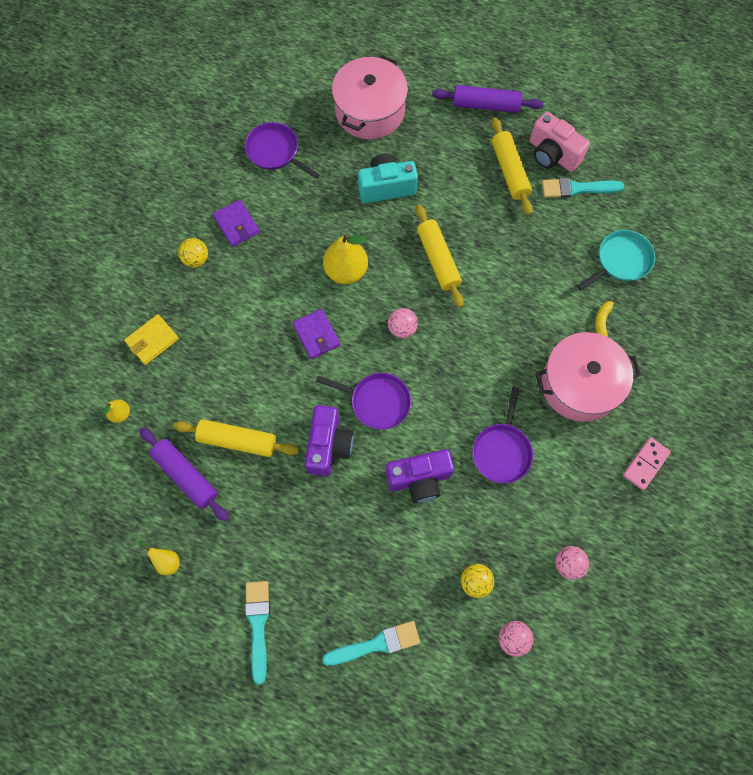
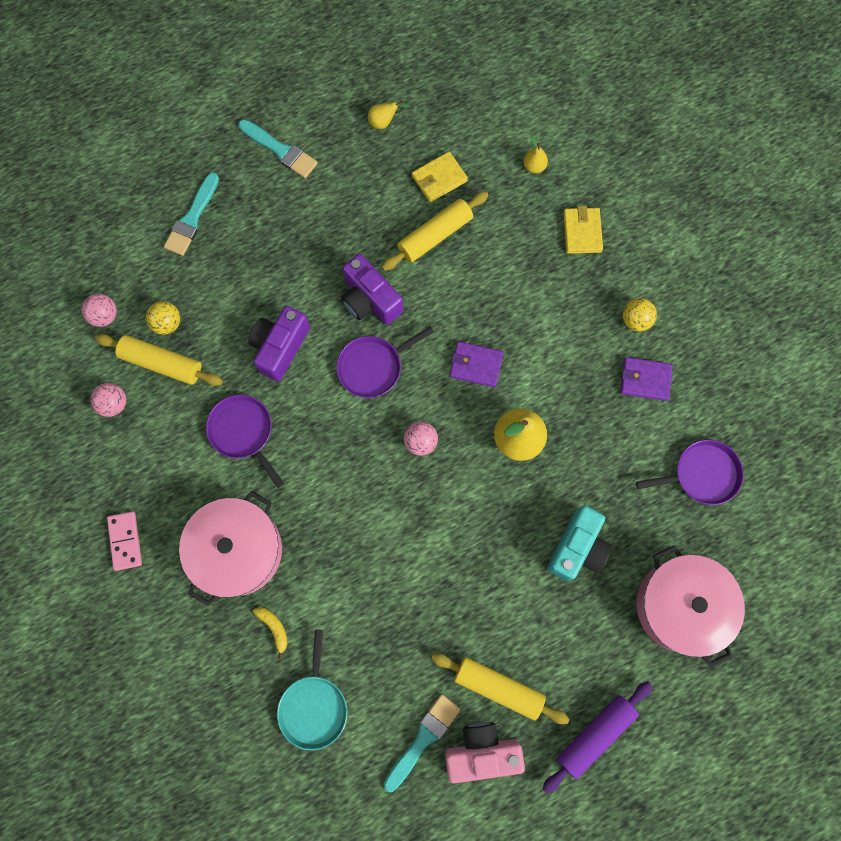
camera: 130 degrees right, 5 degrees up
purple rolling pin [140,427,229,521] -> yellow wallet [412,152,468,202]
yellow rolling pin [416,204,464,308] -> yellow rolling pin moved to [95,334,223,386]

